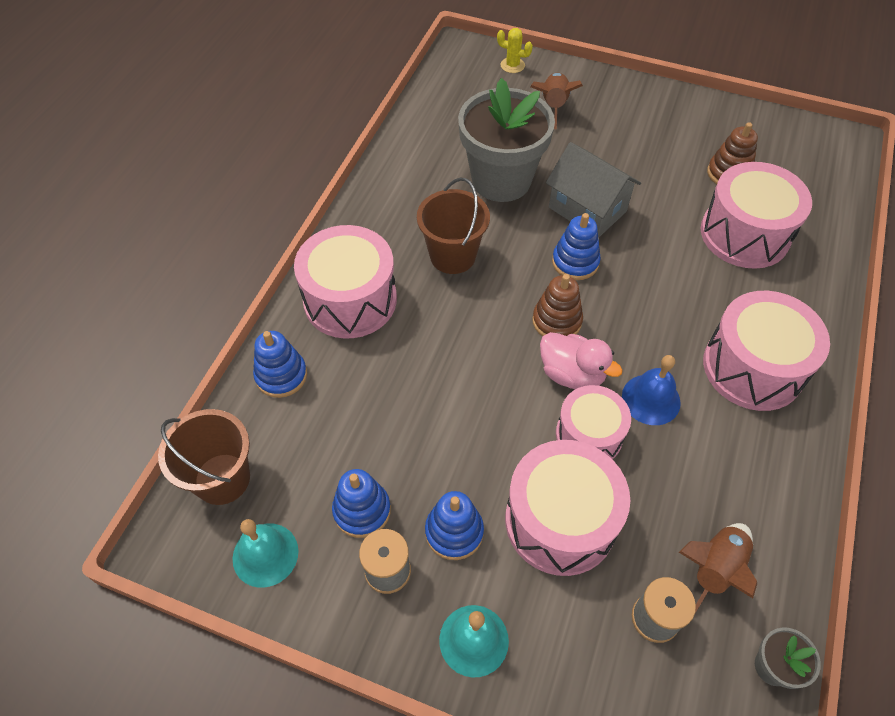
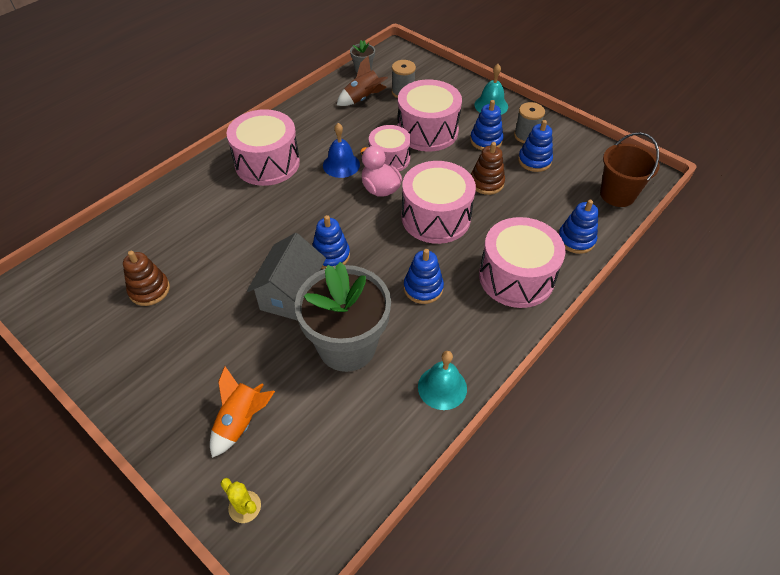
camera: 160 degrees left, 5 degrees down
turquoise bell [233,519,299,588] -> turquoise bell moved to [418,351,467,410]
brown bucket [417,178,490,274] -> blue stacking toy [404,249,444,304]
brown rocket [530,73,583,129] -> orange rocket [210,366,275,458]
brown stacking toy [532,274,583,336] -> brown stacking toy moved to [471,142,505,195]
grey house [546,142,641,238] -> grey house turned 45 degrees clockwise [247,233,326,321]
pink drum [701,162,812,269] -> pink drum moved to [402,161,476,244]

